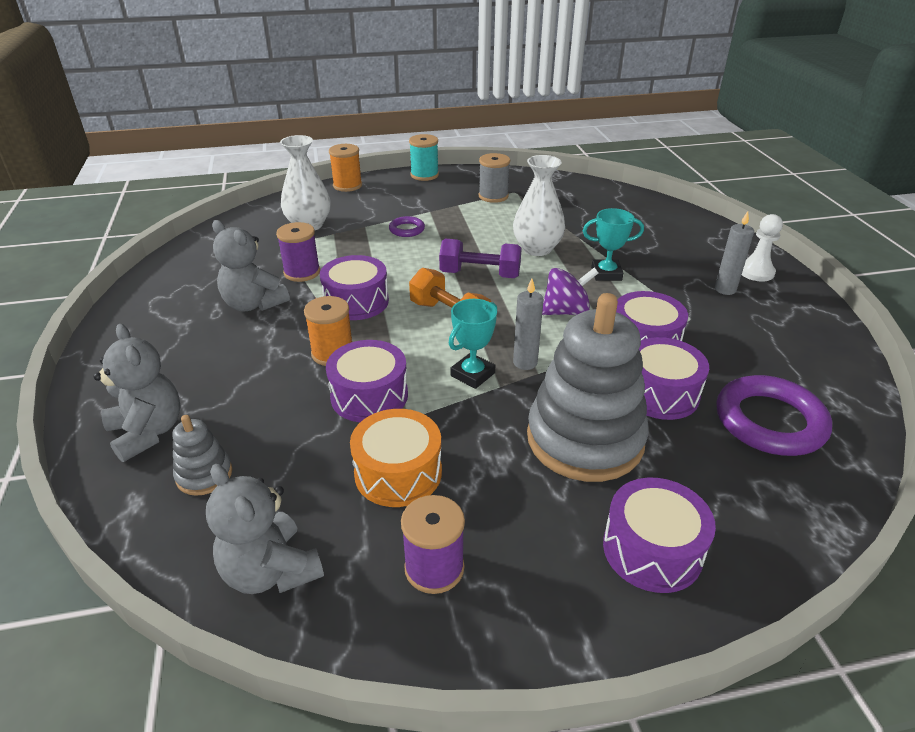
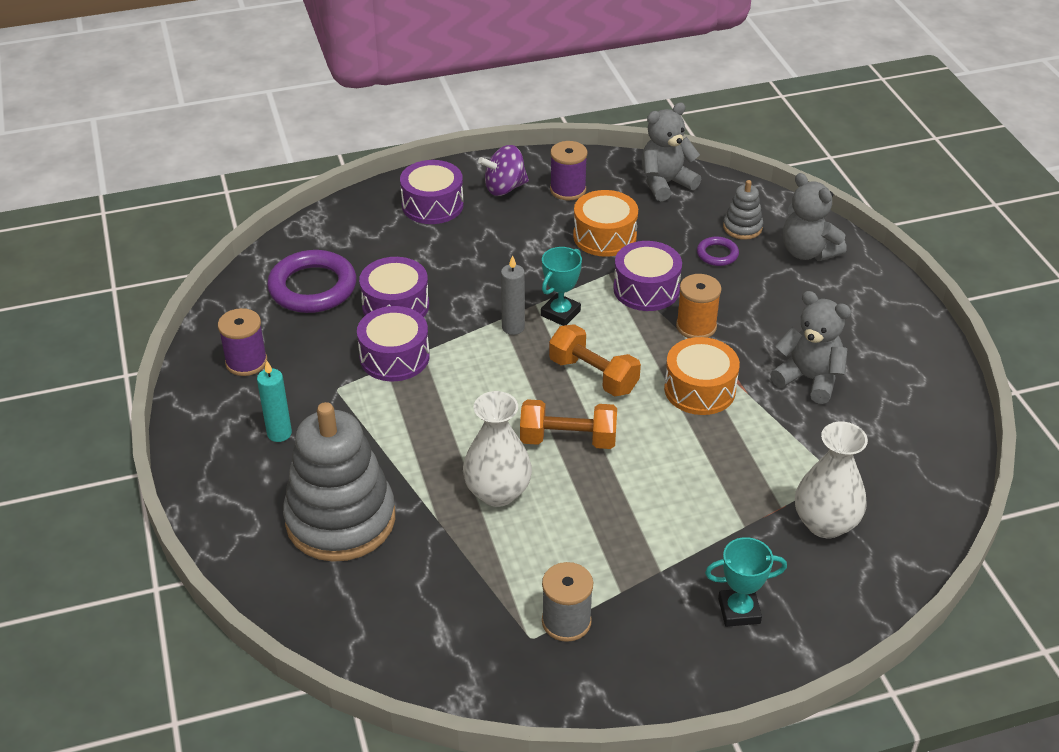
camera: 175 degrees right, 5 degrees up
grey teddy bear [206,464,324,594] -> grey teddy bear turned 75 degrees counterclockwise [641,102,701,201]
purple spool [276,222,320,282] -> purple spool moved to [218,308,267,376]
purple drum [320,255,389,320] -> orange drum [664,337,740,415]
orange spool [329,144,362,192] -> none
purple ring [389,216,425,237] -> purple ring moved to [697,237,739,266]
turquoise spool [409,134,439,181] -> none
purple dumbbell [439,239,522,278] -> orange dumbbell [520,399,617,449]
grey stacking toy [527,293,649,482] -> grey stacking toy moved to [283,402,395,562]
purple spinning top [542,268,598,315] -> purple spinning top moved to [478,145,529,196]
turquoise trophy [583,208,644,281] -> turquoise trophy moved to [705,537,787,627]
grey candle [715,211,754,295] -> turquoise candle [257,361,292,442]
white pawn [742,214,783,281] -> none

